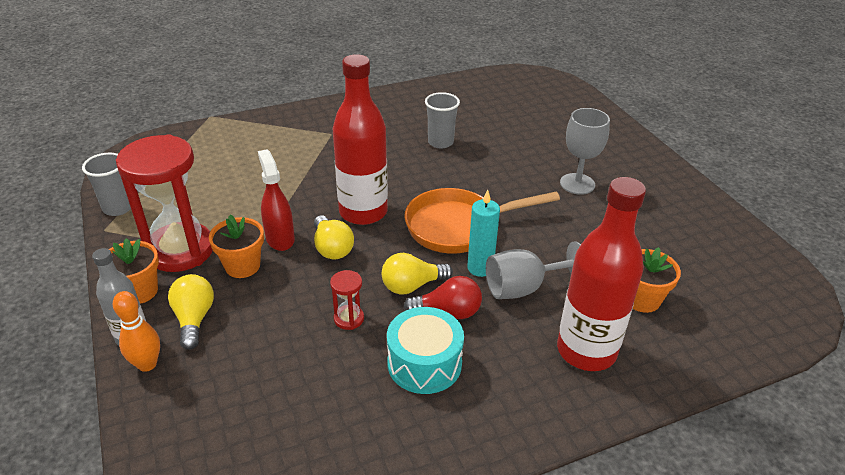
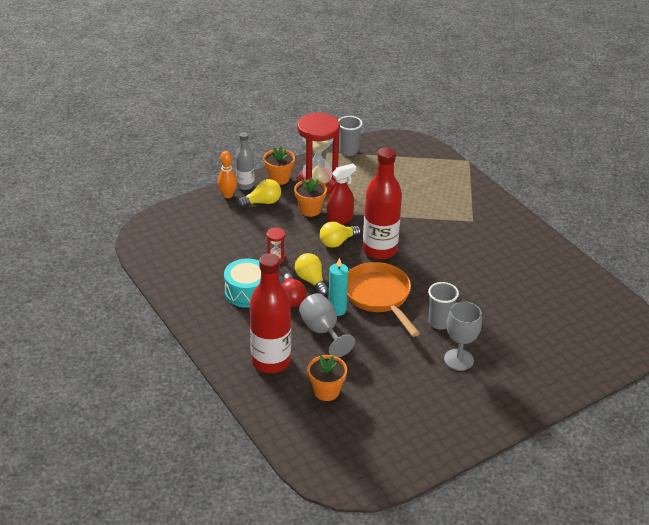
camera: 80 degrees right, 0 degrees up
grey cup [425,92,460,149] -> grey cup moved to [428,282,459,330]

